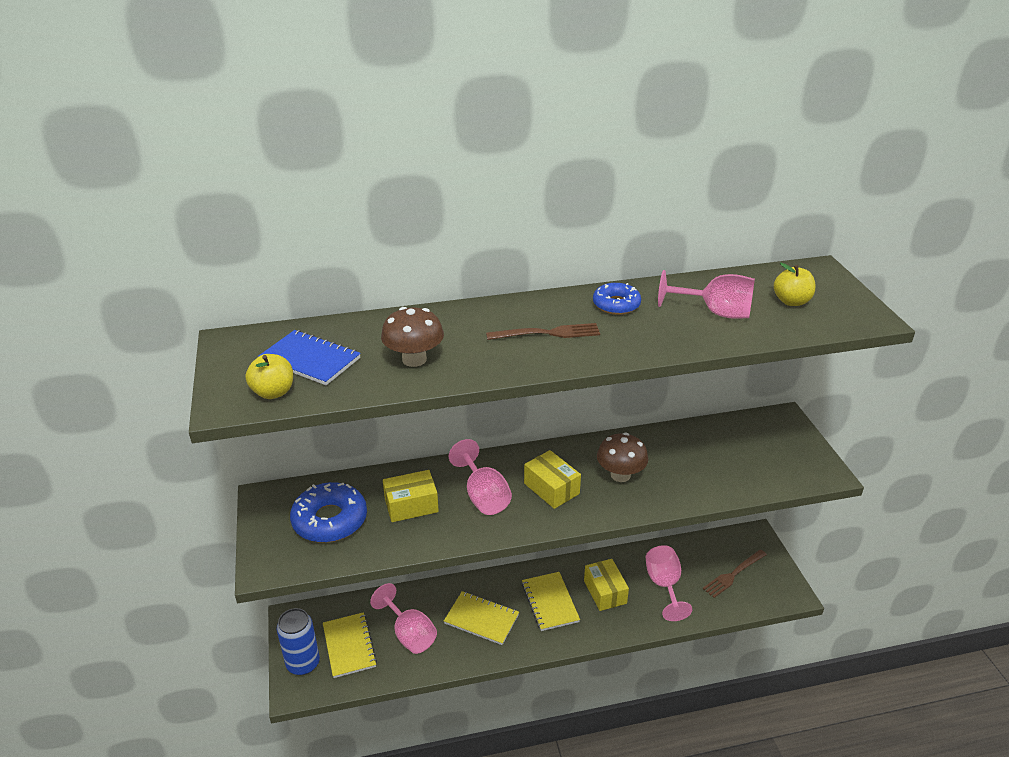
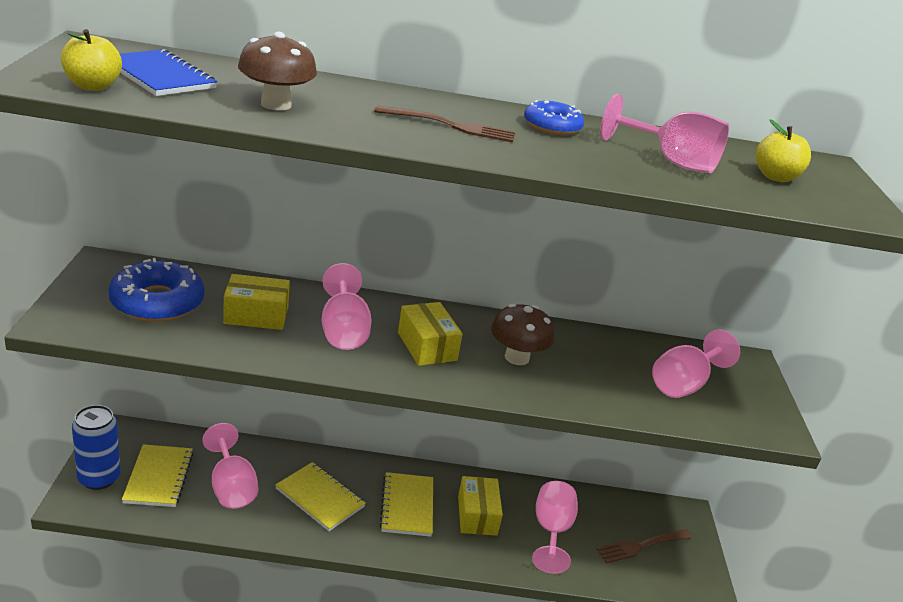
camera: 10 degrees right, 5 degrees down
none -> pink goblet [652,329,740,398]

